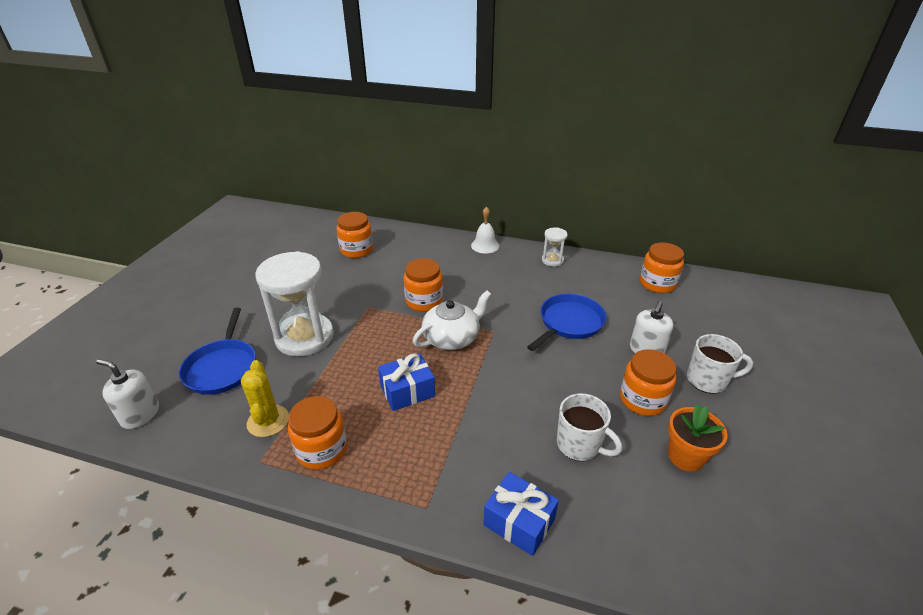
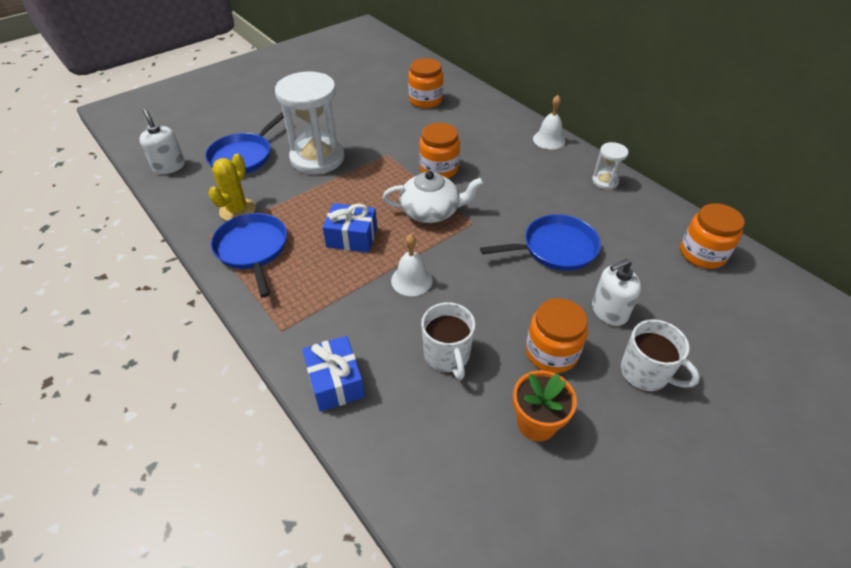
camera: 35 degrees right, 10 degrees up
orange jar [288,396,347,470] -> blue pan [211,213,287,297]
none -> white bell [391,234,433,296]

